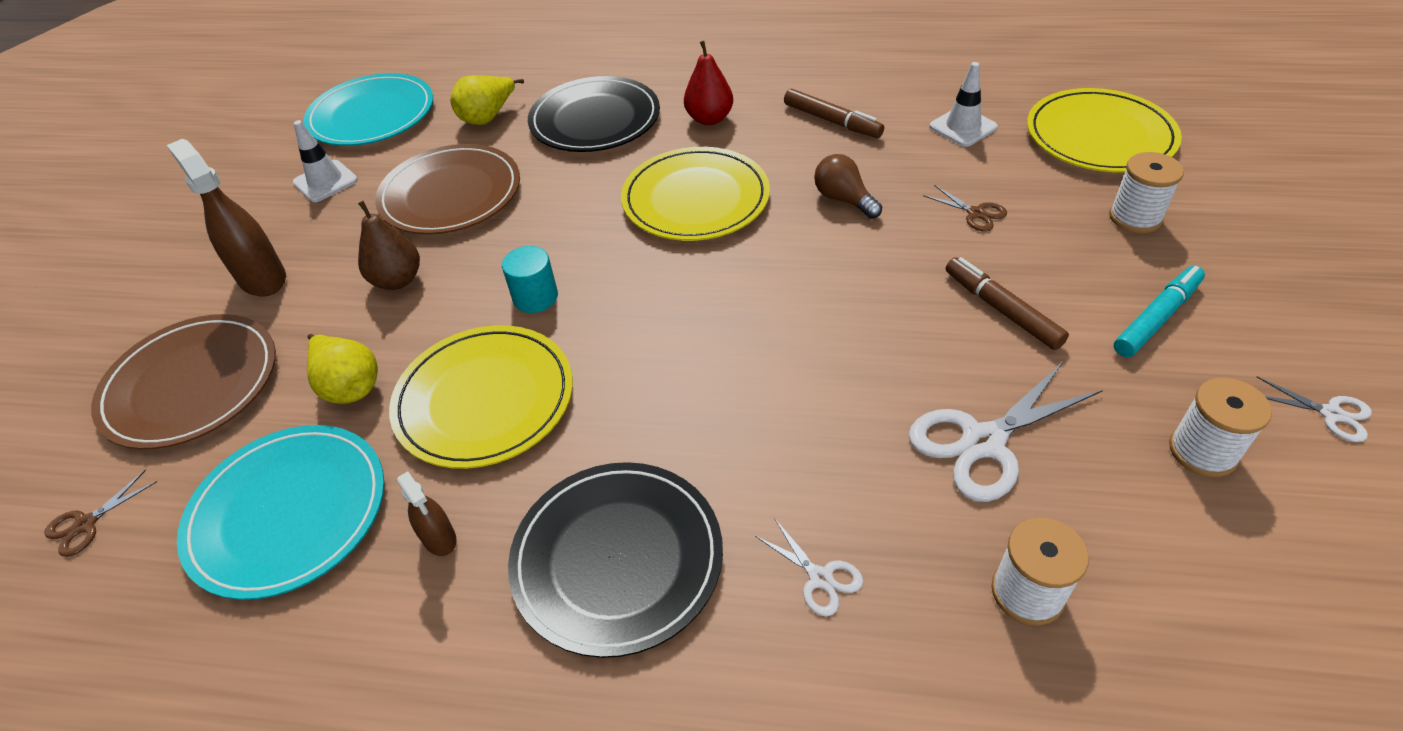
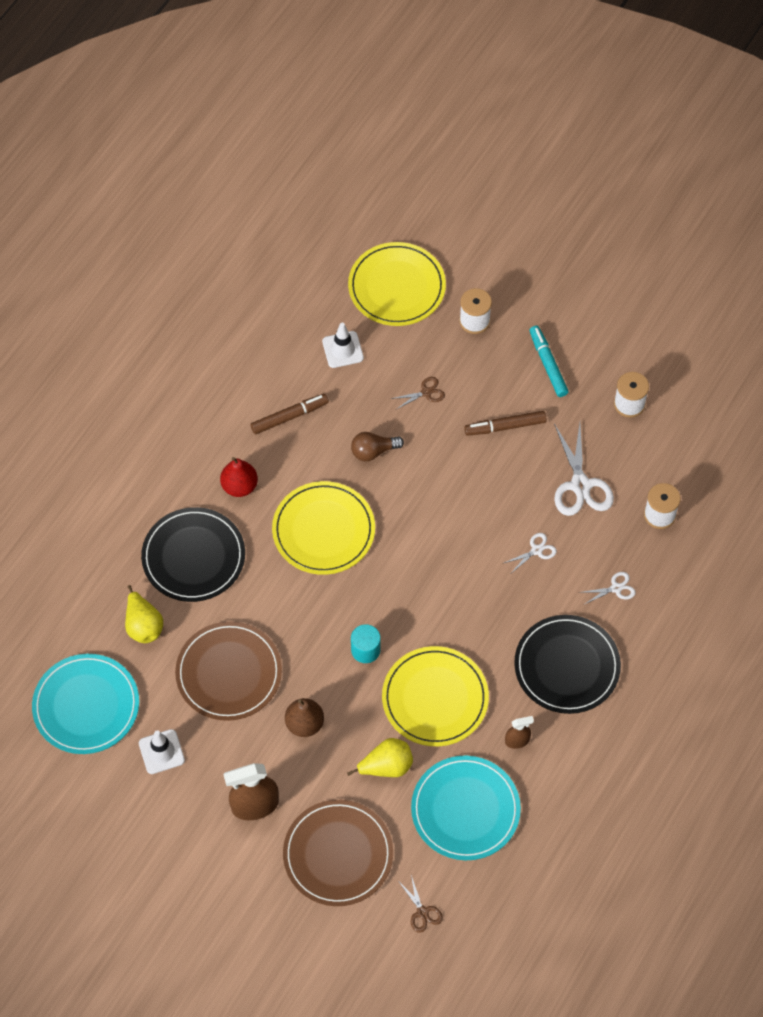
camera: 70 degrees left, 15 degrees up
white scissors [1257,377,1372,442] -> white scissors moved to [502,533,557,573]

